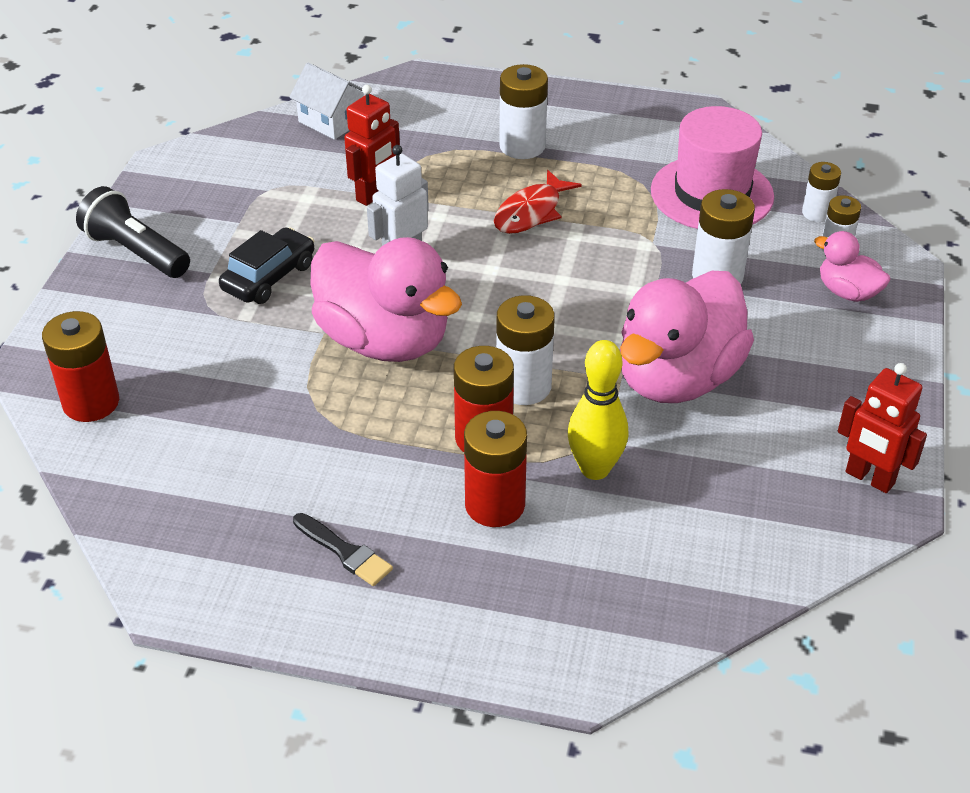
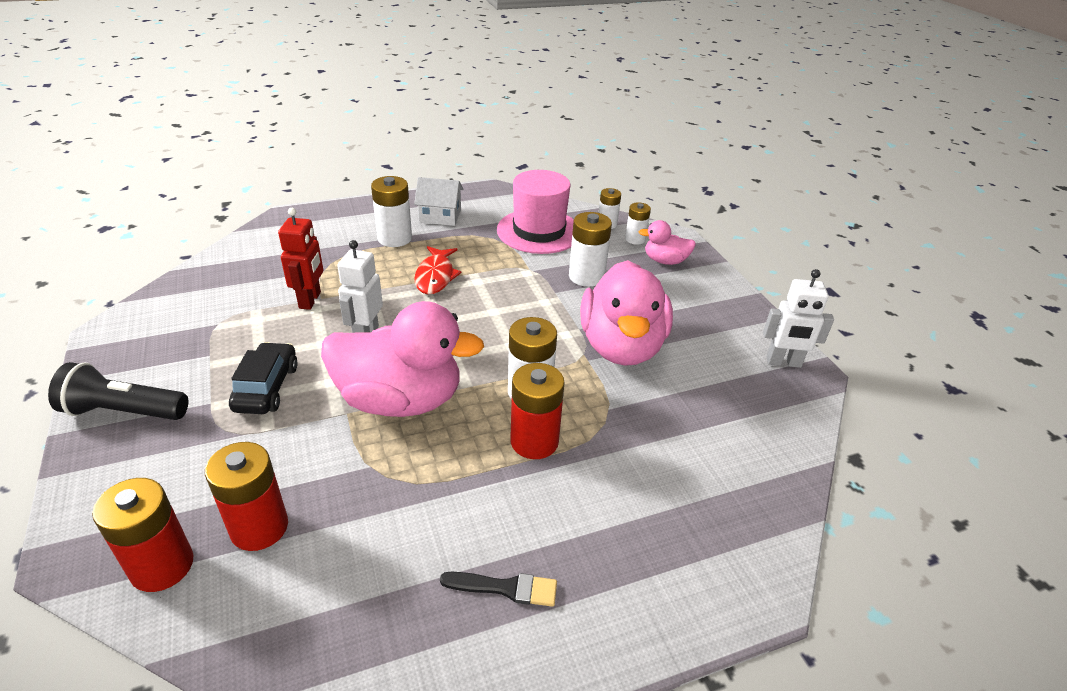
camera: 35 degrees left, 5 degrees down
white house [289,62,364,140] -> white house moved to [414,177,464,226]
red battery [464,411,527,527] -> red battery moved to [205,442,288,551]
yellow bowling pin [568,340,628,480] -> none
red robot [838,363,927,493] -> white robot [763,269,834,368]

